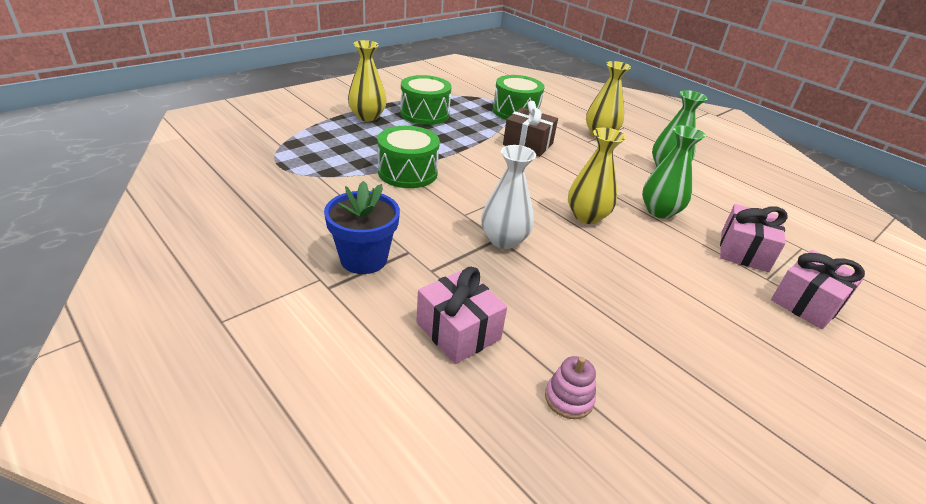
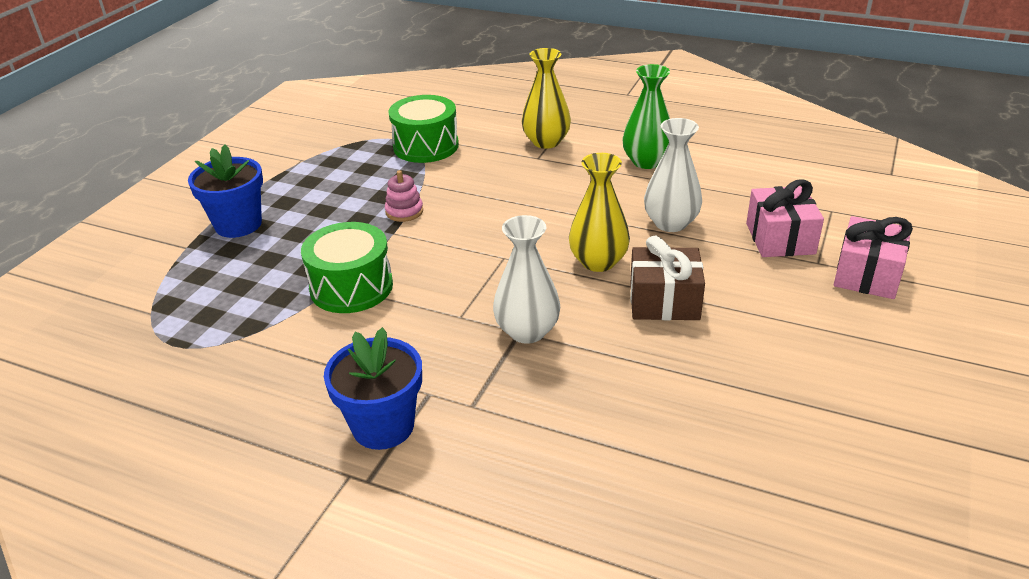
camera: 20 degrees left, 0 degrees up
yellow vase [348,40,387,121] -> blue flower pot [188,144,263,238]
green drum [400,75,452,125] -> none
pink gift [416,267,507,364] -> none
brown gift [503,101,558,157] -> brown gift moved to [630,236,705,320]
pink stacking toy [545,356,596,419] -> pink stacking toy moved to [385,170,423,222]
green vase [642,125,705,219] -> white vase [644,118,702,232]

